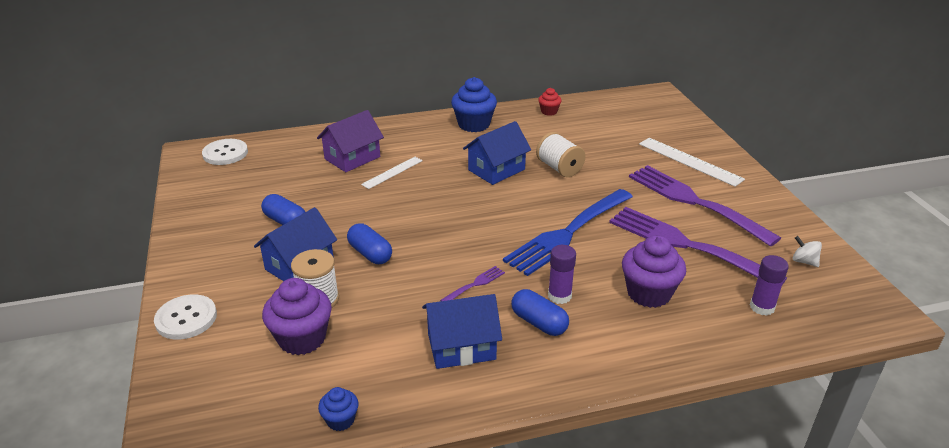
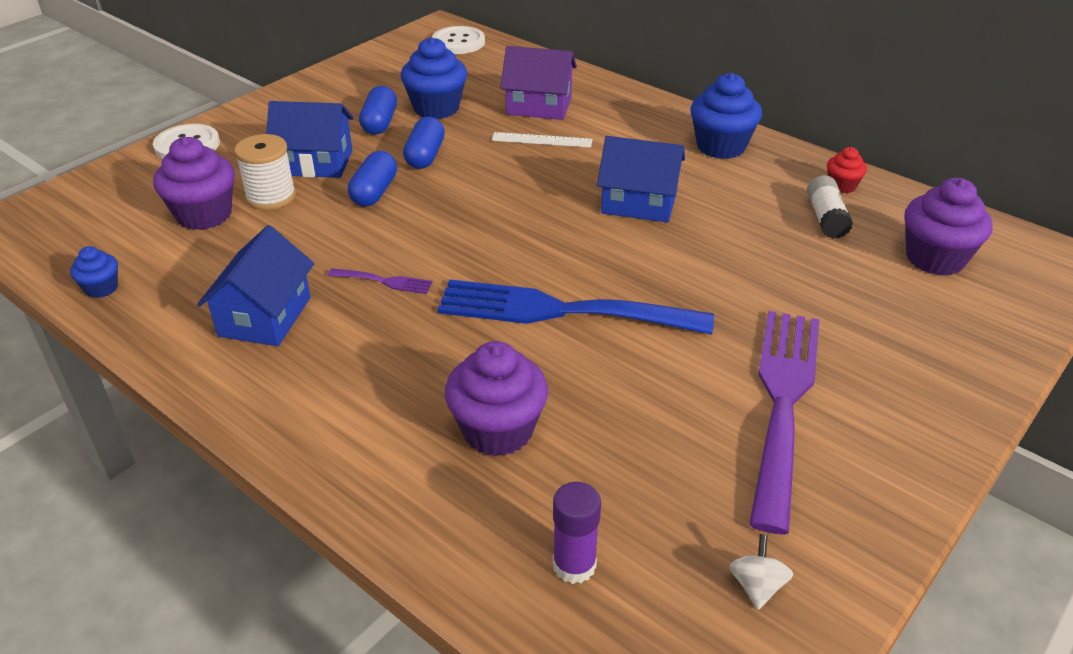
camera: 55 degrees right, 5 degrees up
blue house [422,294,502,369] -> blue house turned 60 degrees clockwise [197,225,314,346]
blue capsule [511,289,569,336] -> blue capsule moved to [403,117,445,169]
white spool [536,132,586,177] -> none
purple glue stick [548,245,576,304] -> none
purple fork [609,207,787,285] -> none
white ruler [639,138,745,187] -> none
none -> blue cupcake [401,37,467,119]
none -> white glue stick [807,175,853,239]
none -> purple cupcake [904,178,993,276]

